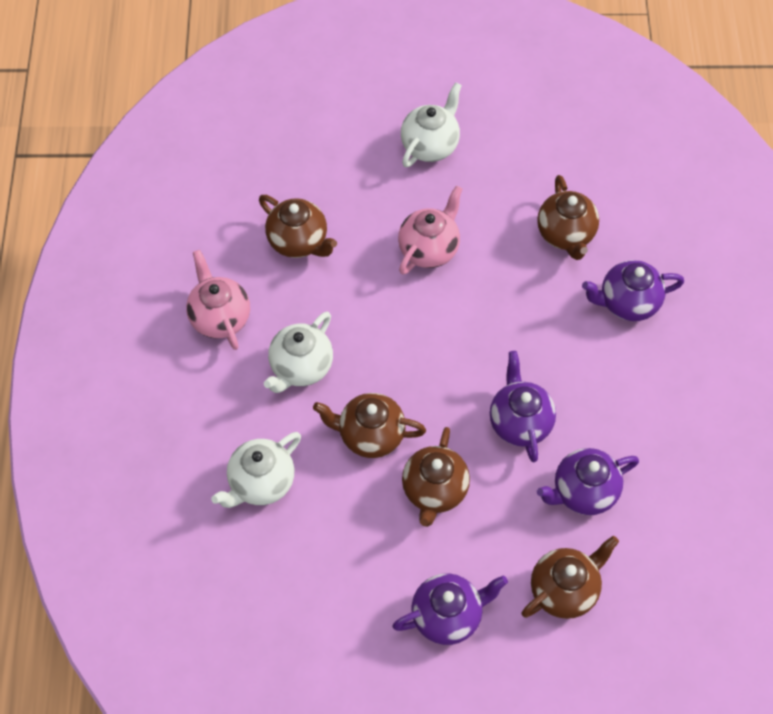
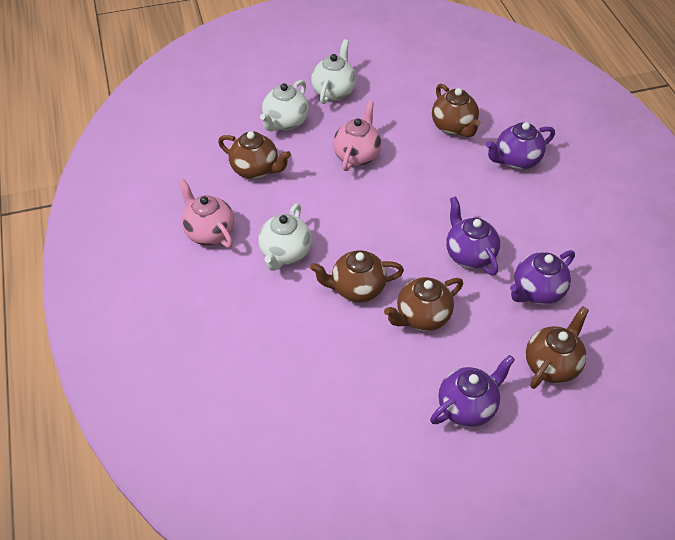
camera: 15 degrees left, 10 degrees down
white teapot [211,432,301,508] -> white teapot moved to [260,80,309,132]
brown teapot [402,427,470,527] -> brown teapot turned 60 degrees clockwise [384,277,463,331]

